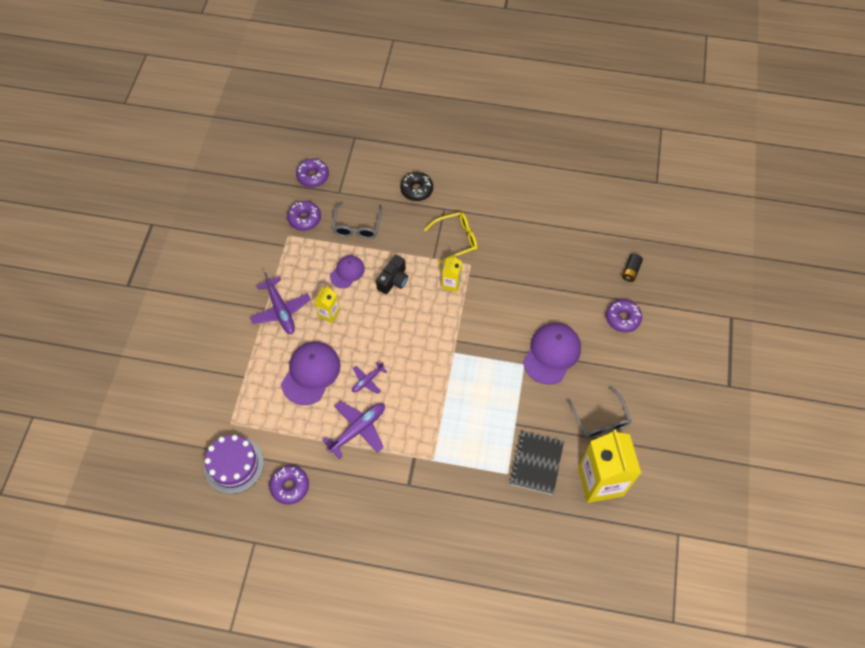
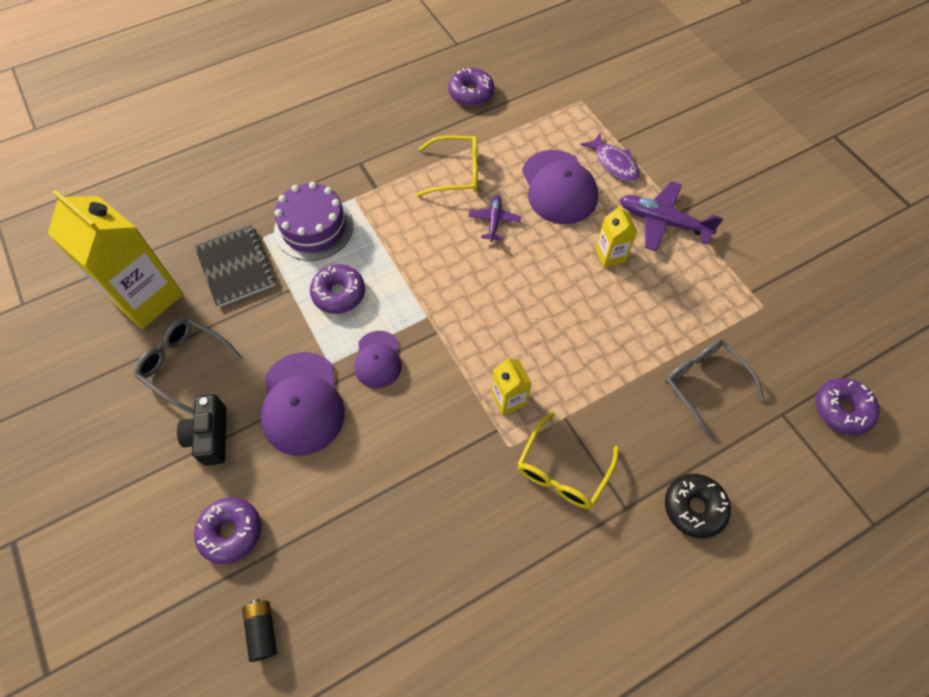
camera: 140 degrees right, 0 degrees up
purple cake [204,435,264,494] -> purple cake moved to [274,182,353,261]
purple donut [287,201,321,231] -> purple donut moved to [310,264,365,314]
purple plane [322,401,385,459] -> yellow glasses [416,135,478,197]
purple cap [330,255,365,288] -> purple cap moved to [354,331,402,388]
black camera [376,255,408,294] -> black camera moved to [177,394,226,466]
none -> purple fish [580,133,640,182]

